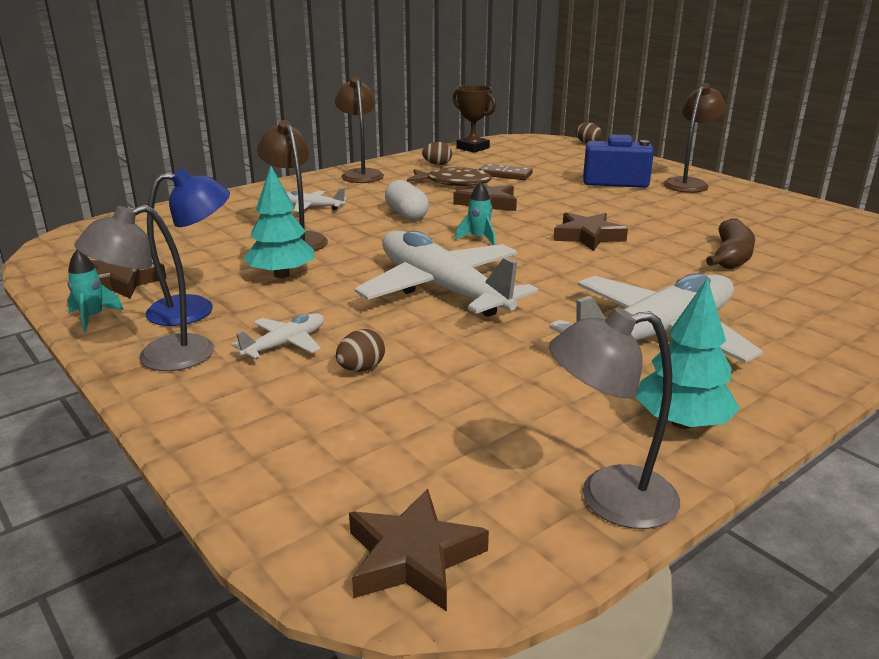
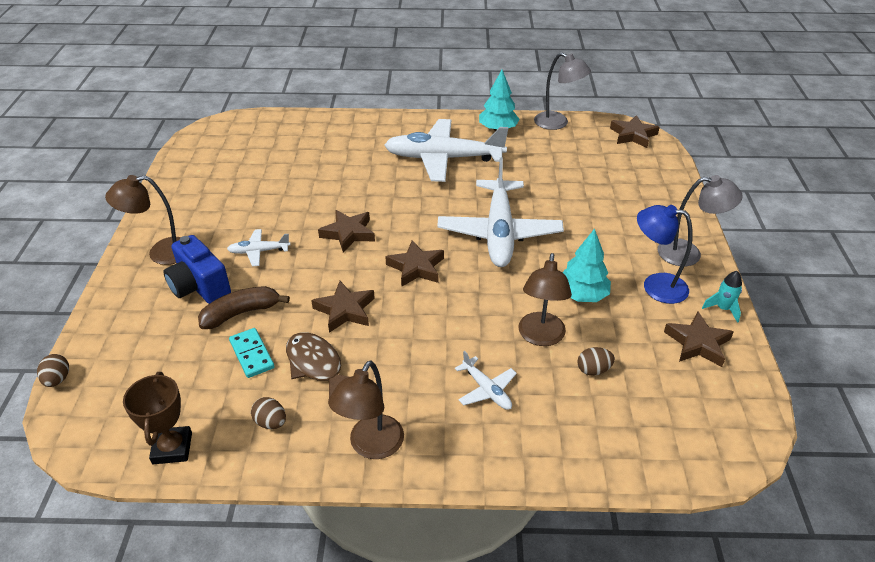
camera: 140 degrees left, 15 degrees up
white plane [232,313,324,359] -> white plane moved to [227,229,290,266]
brown egg [336,329,385,372] -> brown egg moved to [577,347,615,376]
white capsule [385,180,429,220] -> none
turquoise rocket [455,181,496,245] -> brown star [385,240,444,287]
brown domino [480,163,533,180] -> turquoise domino [229,328,275,378]
brown banana [706,219,755,269] -> brown banana moved to [198,286,290,329]

